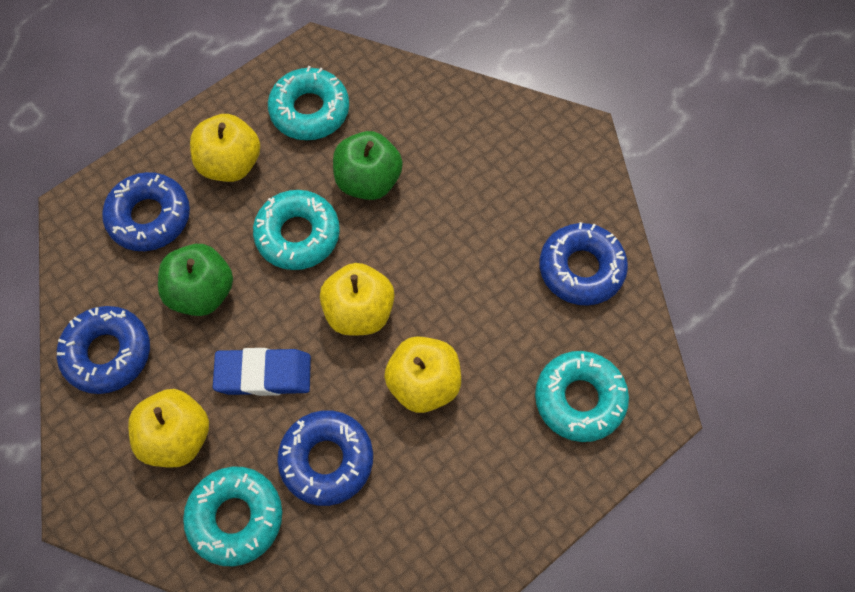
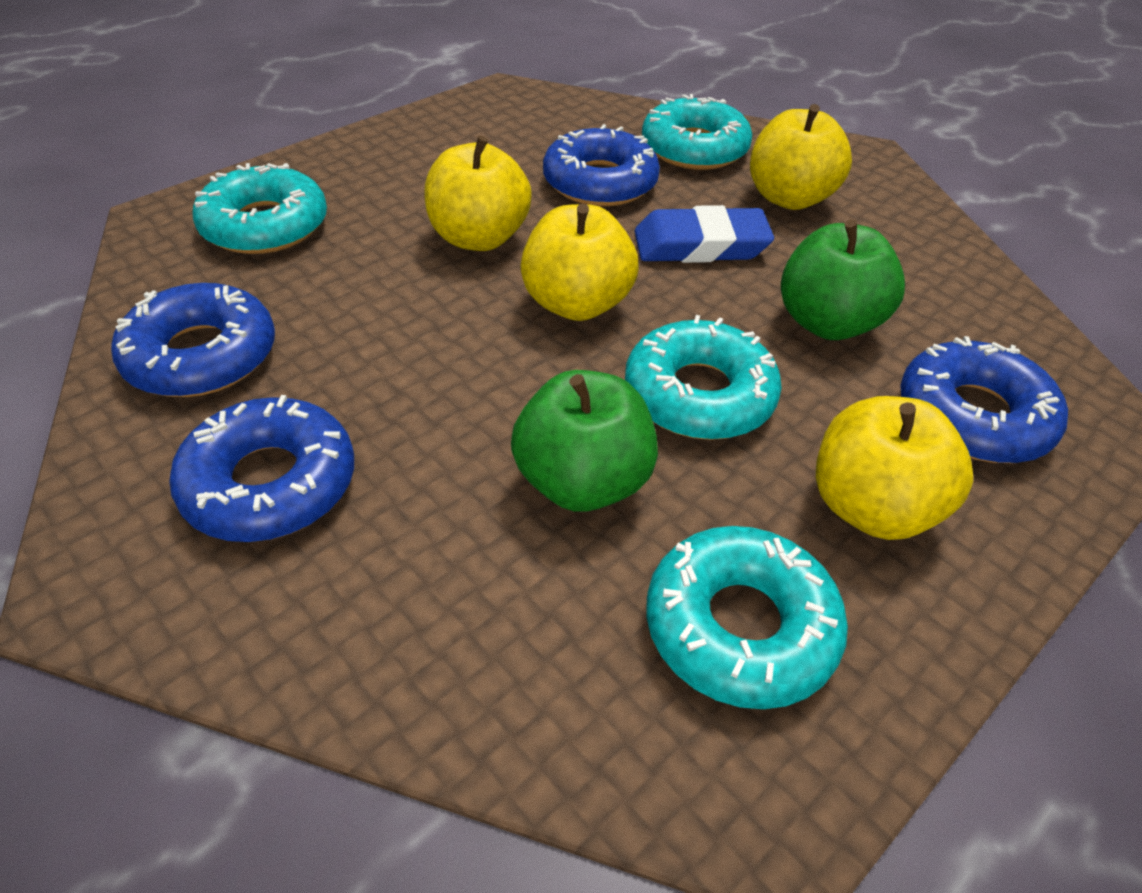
camera: 175 degrees right, 20 degrees down
blue donut [57,306,150,394] -> blue donut moved to [169,395,354,542]

